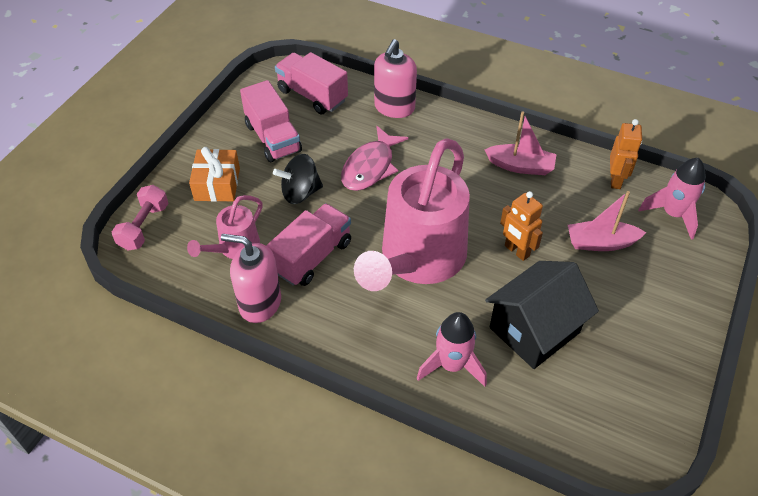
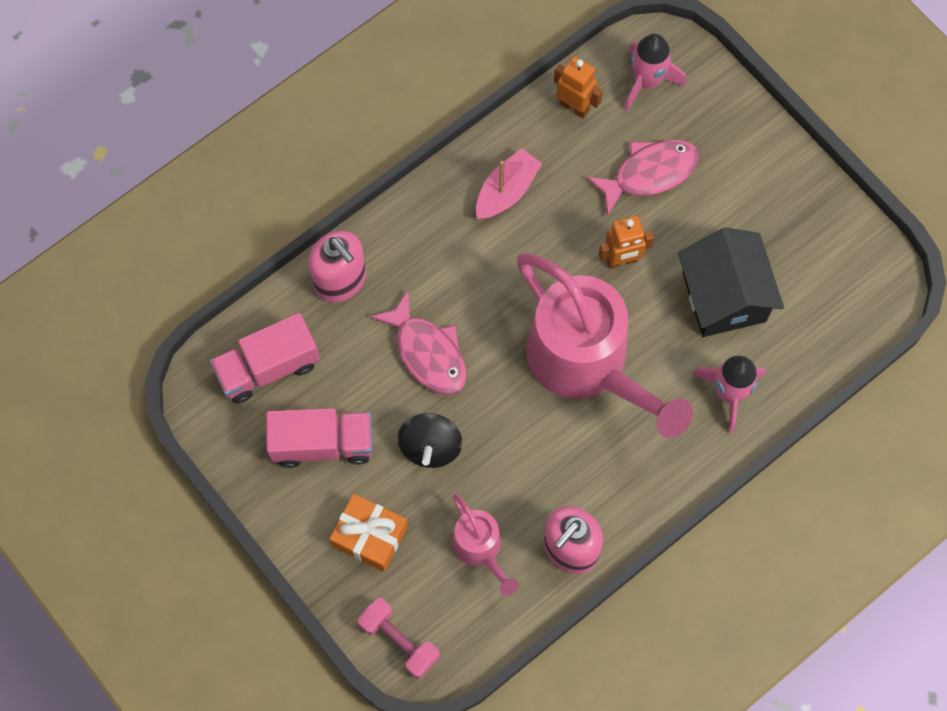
camera: 65 degrees left, 20 degrees up
pink truck [267,203,351,286] -> none
pink boat [568,191,646,251] -> pink fish [586,140,699,216]

